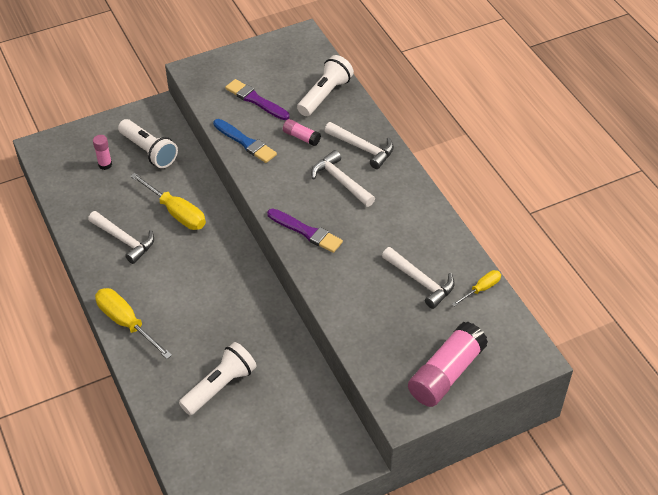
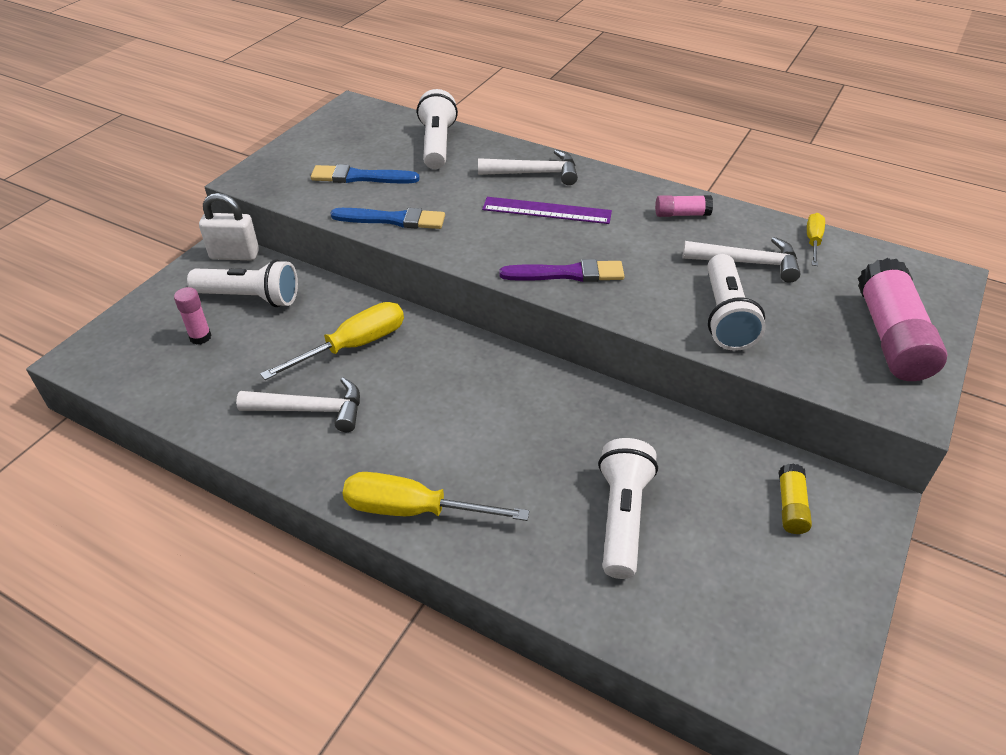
camera: 35 degrees left, 5 degrees down
yellow screwdriver [130,173,206,230] -> yellow screwdriver turned 45 degrees counterclockwise [260,302,404,380]
purple brush [225,79,289,120] -> blue brush [311,164,420,183]
pink glue stick [283,119,321,146] -> pink glue stick moved to [655,195,713,217]
white hammer [311,150,375,207] -> purple ruler [482,197,612,224]
none -> white padlock [199,193,259,261]
none -> white flashlight [707,254,766,351]
none -> yellow glue stick [779,463,812,534]

